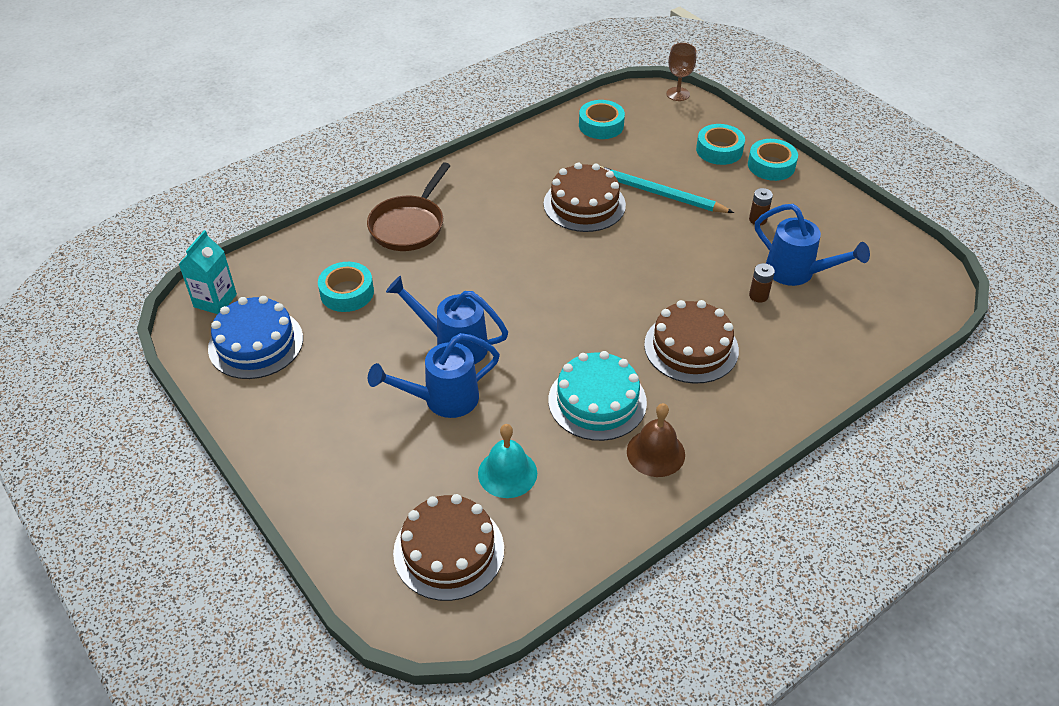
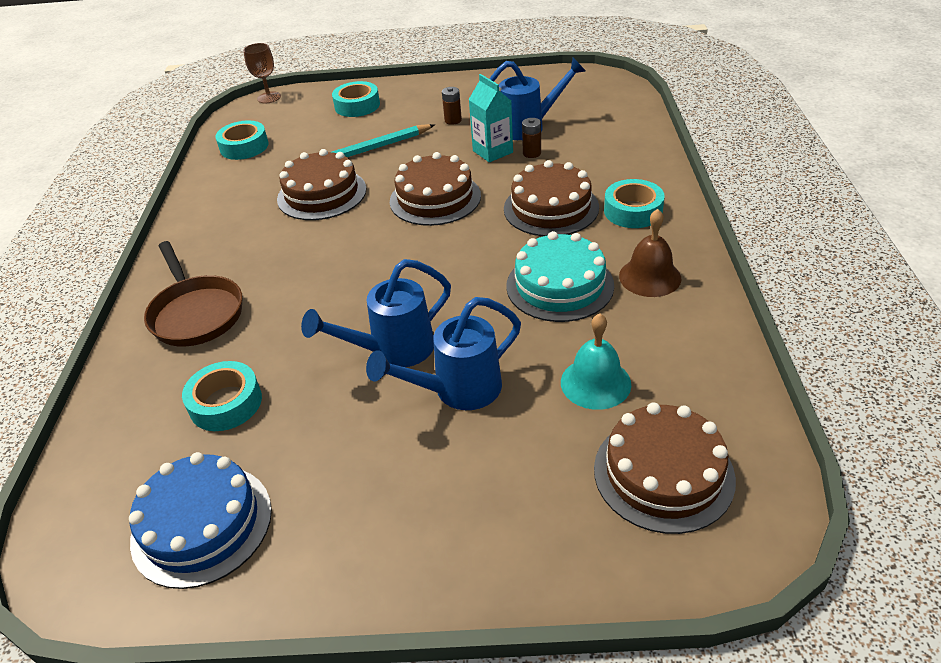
camera: 50 degrees left, 5 degrees down
turquoise carton [179,230,237,314] -> turquoise carton moved to [469,74,513,162]
blue watering can [368,333,500,418] -> blue watering can turned 45 degrees clockwise [366,297,521,410]
turquoise tape [748,139,798,181] -> turquoise tape moved to [604,179,665,228]
none -> brown cake [390,152,481,226]

